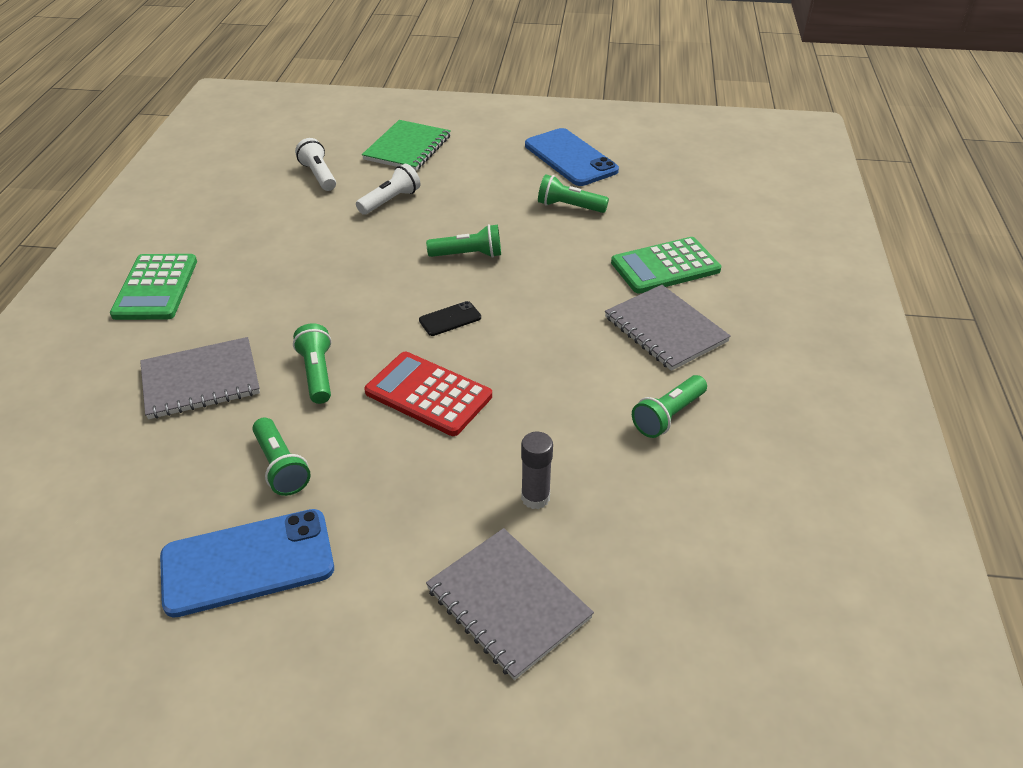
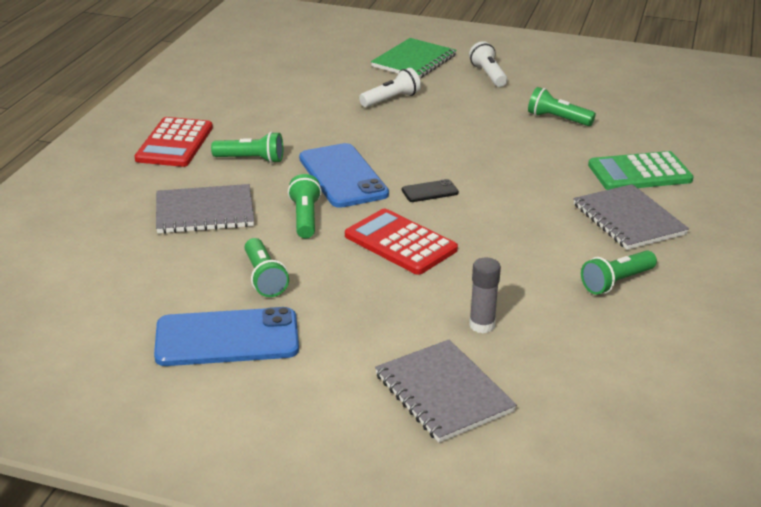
camera: 10 degrees right, 10 degrees down
green calculator [110,254,197,320] -> red calculator [135,117,213,167]
white flashlight [295,138,336,191] -> white flashlight moved to [469,41,508,87]
green flashlight [426,224,501,258] -> green flashlight moved to [211,132,283,163]
blue phone [525,128,619,186] -> blue phone moved to [299,143,389,208]

